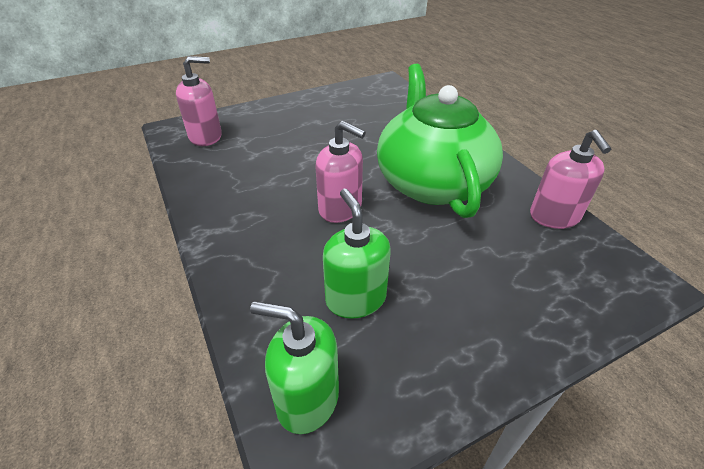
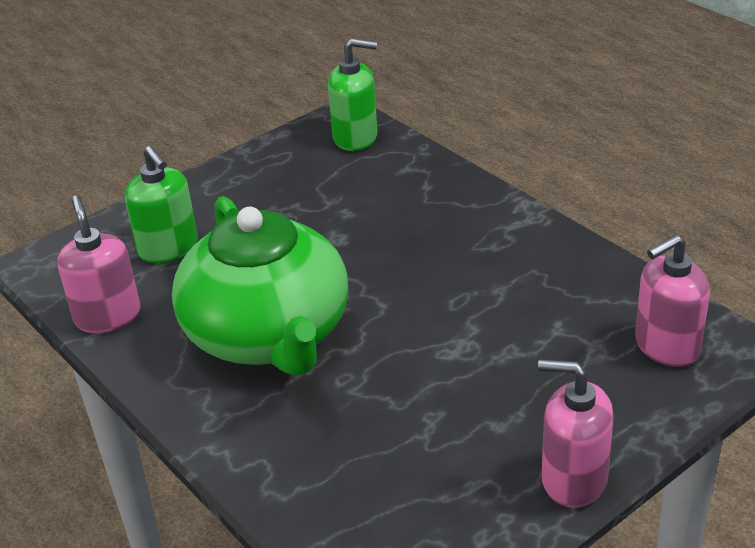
camera: 170 degrees right, 5 degrees down
pink soap dispenser [315,121,366,223] -> pink soap dispenser moved to [538,359,614,508]
green soap dispenser [323,189,391,319] -> green soap dispenser moved to [125,146,198,263]

